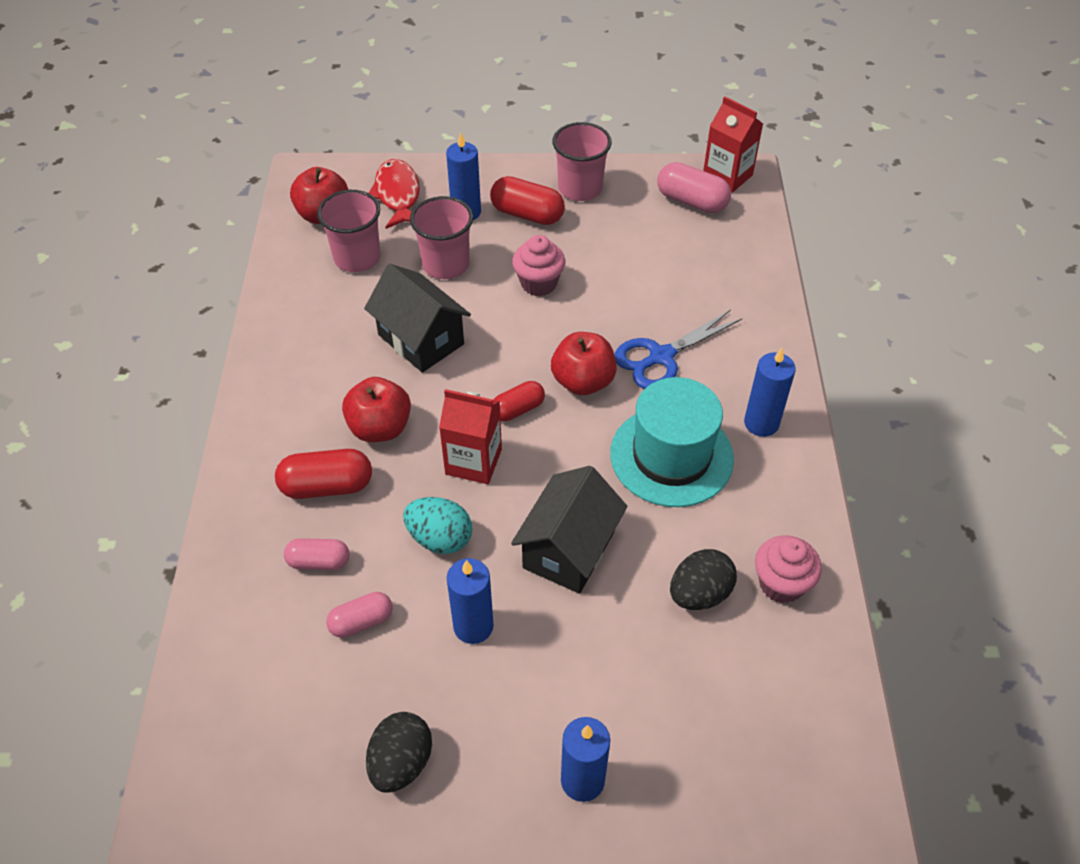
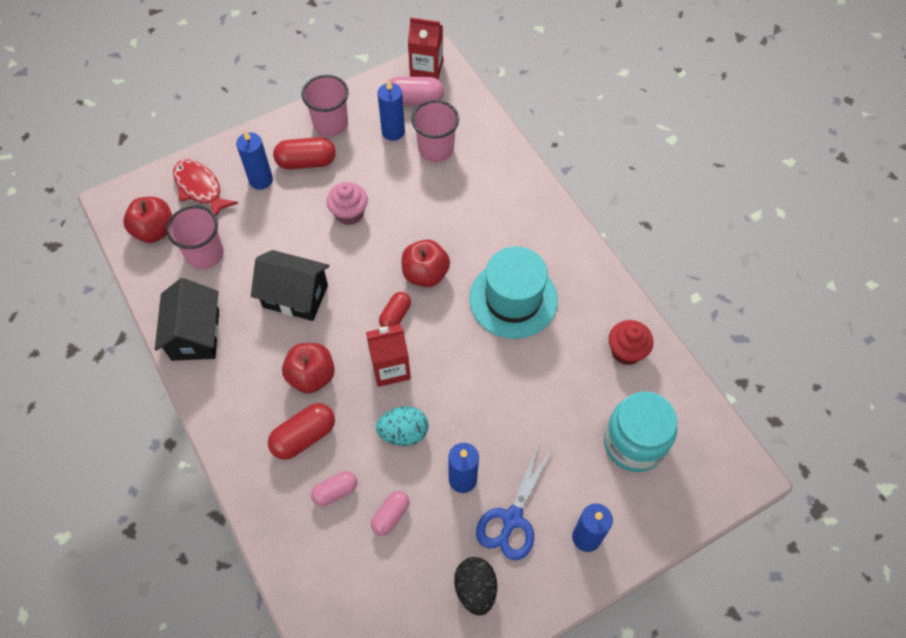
camera: 30 degrees left, 10 degrees up
pink cup [410,196,473,279] -> pink cup moved to [412,100,459,162]
black house [511,466,628,594] -> black house moved to [155,278,219,361]
blue scissors [615,310,742,389] -> blue scissors moved to [476,445,552,560]
black egg [670,549,737,610] -> none
blue candle [744,348,796,437] -> blue candle moved to [377,79,405,141]
pink cupcake [755,535,822,603] -> red cupcake [609,320,654,365]
none -> turquoise jar [604,391,678,472]

